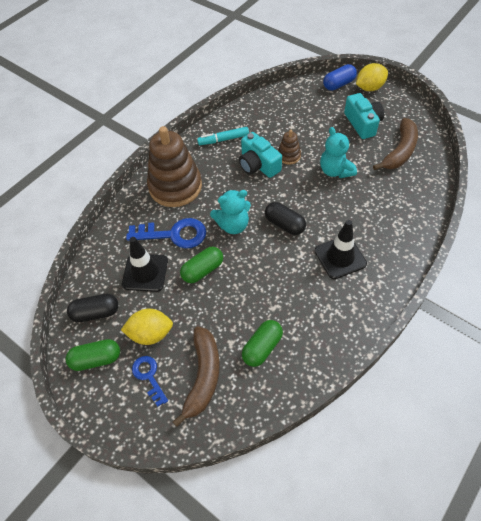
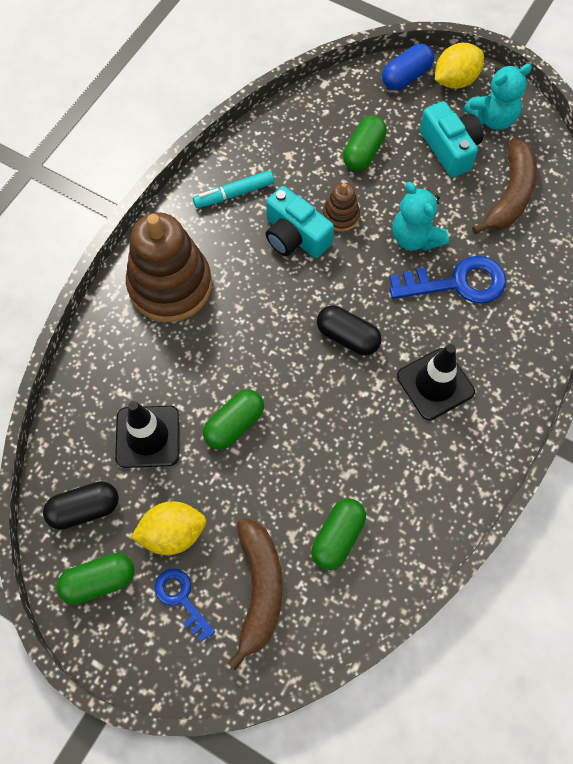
camera: 10 degrees left, 10 degrees up
blue key [126,218,206,249] -> blue key moved to [389,256,506,303]
turquoise teddy bear [210,190,251,234] -> turquoise teddy bear moved to [463,64,532,130]
none -> green capsule [343,116,387,171]

